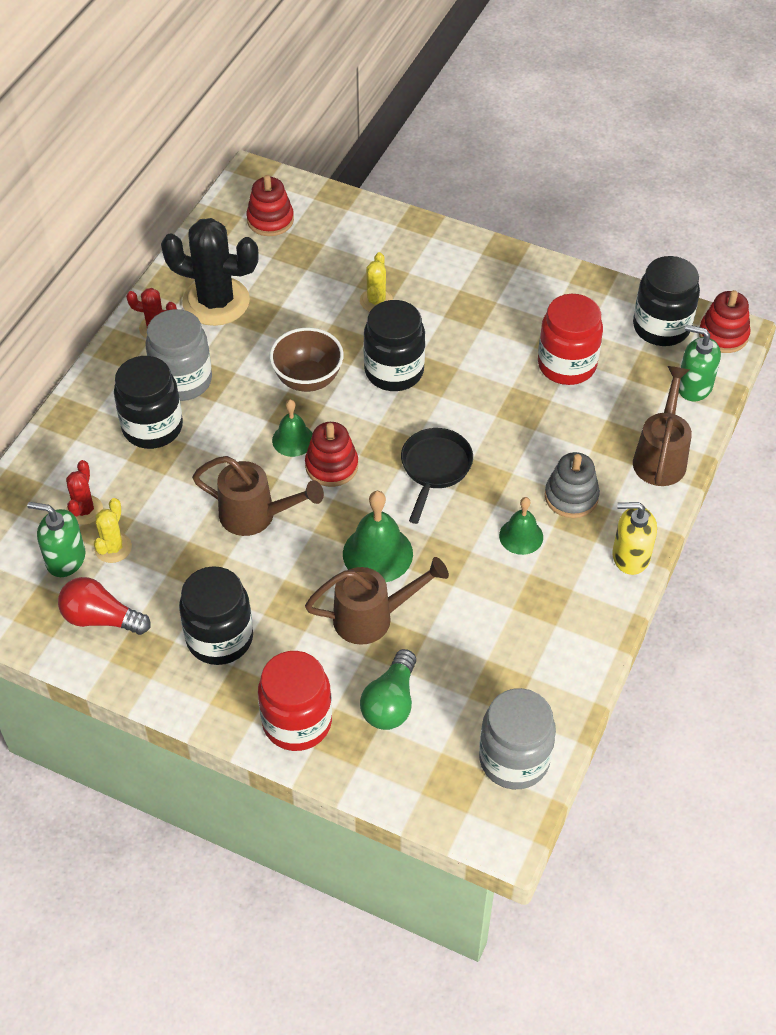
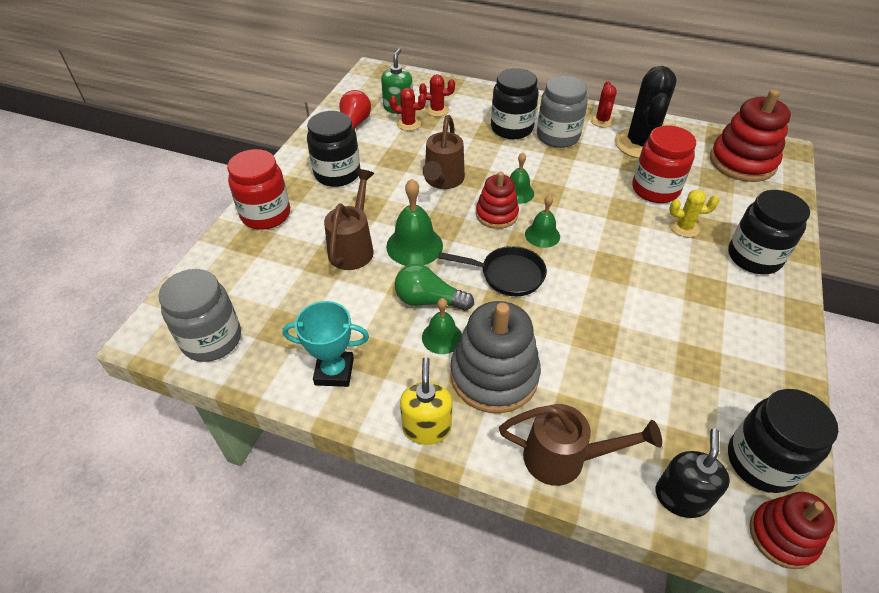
camera: 85 degrees right, 5 degrees down
yellow cactus [94,498,132,563] -> red cactus [390,88,426,131]
red stacking toy [246,175,294,236] -> red stacking toy [710,89,791,182], size x1.65
brown bowl [269,328,344,392] -> none
brown watering can [305,557,449,645] -> brown watering can turned 150 degrees counterclockwise [324,169,374,270]
green light bulb [360,649,416,730] -> green light bulb moved to [395,264,474,311]
black jar [363,300,425,391] -> black jar moved to [728,190,810,274]
red jar [538,294,603,385] -> red jar moved to [632,126,696,203]
grey stacking toy [545,452,600,518] -> grey stacking toy [450,301,541,413], size x1.65
green soap dispenser [679,325,721,401] -> black soap dispenser [656,428,730,518]
none -> turquoise trophy [282,301,369,387]
none -> green bell [525,195,560,248]

